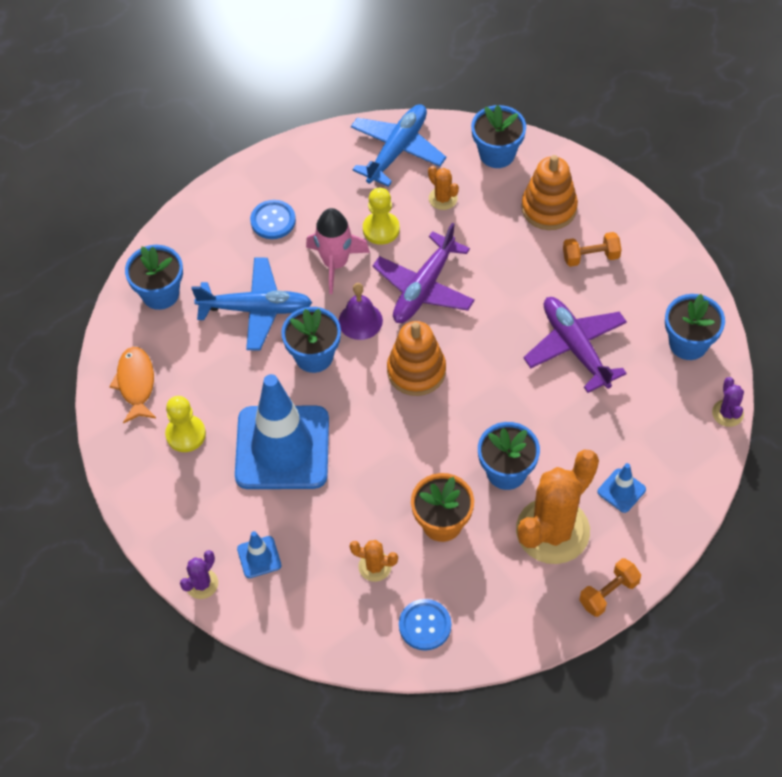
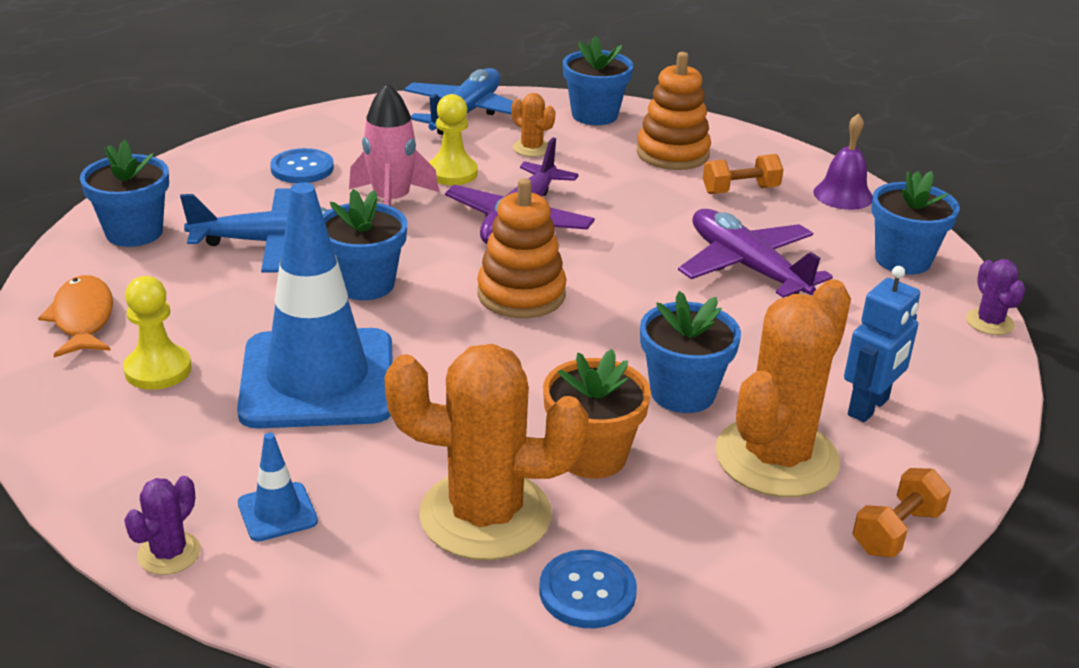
camera: 10 degrees left, 25 degrees down
purple bell [339,283,383,340] -> purple bell moved to [813,113,873,210]
orange cactus [350,540,398,582] -> orange cactus [384,344,589,560], size x2.25
blue traffic cone [597,463,646,513] -> blue robot [844,266,920,422]

